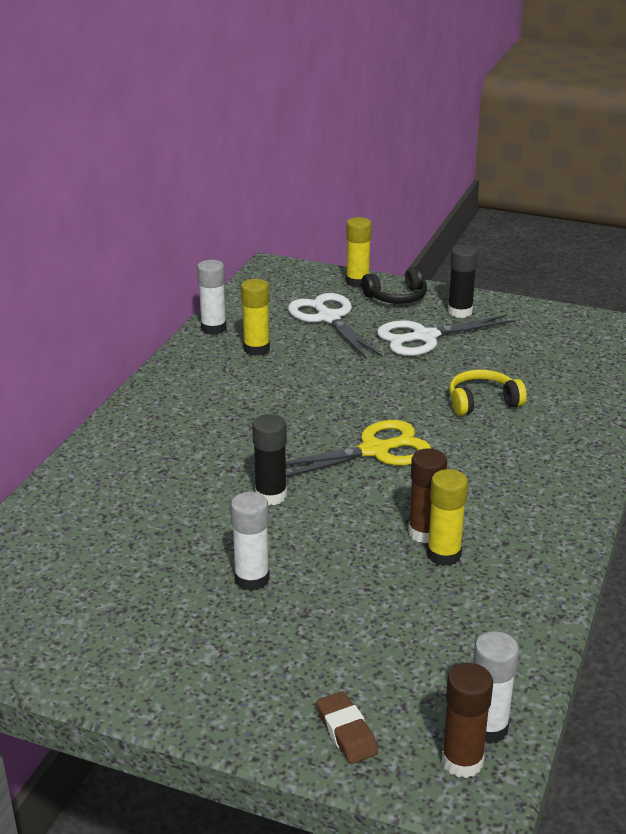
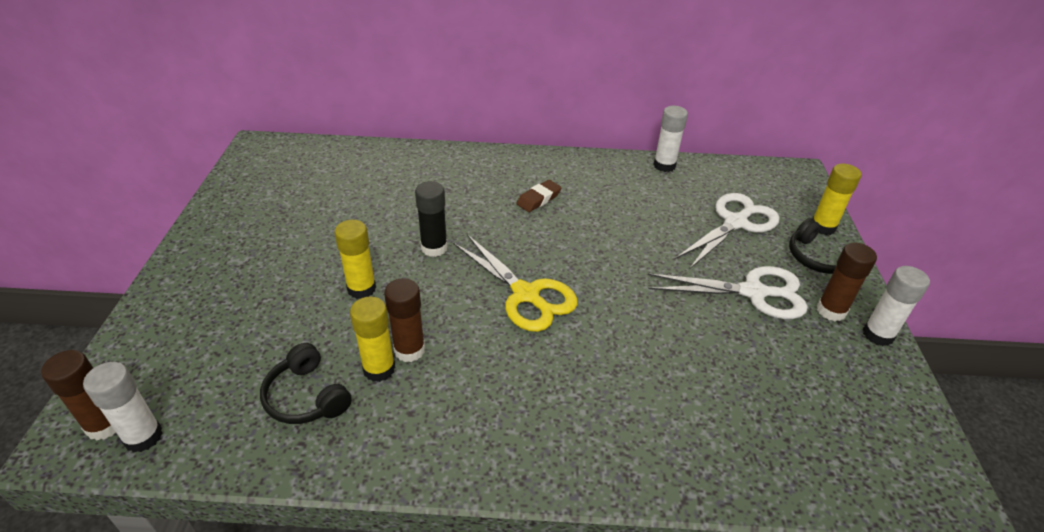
camera: 70 degrees right, 10 degrees up
white glue stick [230,492,270,591] -> white glue stick moved to [863,266,930,346]
yellow glue stick [241,279,270,356] -> yellow glue stick moved to [335,220,376,299]
brown eraser [316,691,378,764] -> brown eraser moved to [516,180,561,212]
white scissors [377,315,516,356] -> white scissors turned 135 degrees clockwise [648,266,808,319]
black glue stick [448,245,478,318] -> brown glue stick [817,243,877,321]
yellow headphones [449,369,527,416] -> none
none -> black headphones [260,343,352,424]

